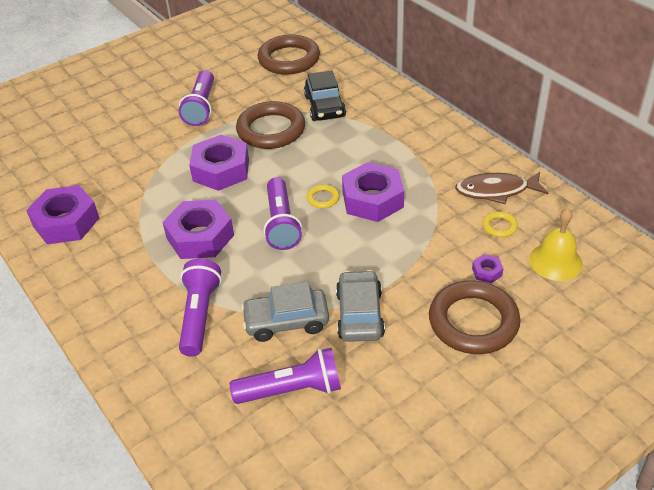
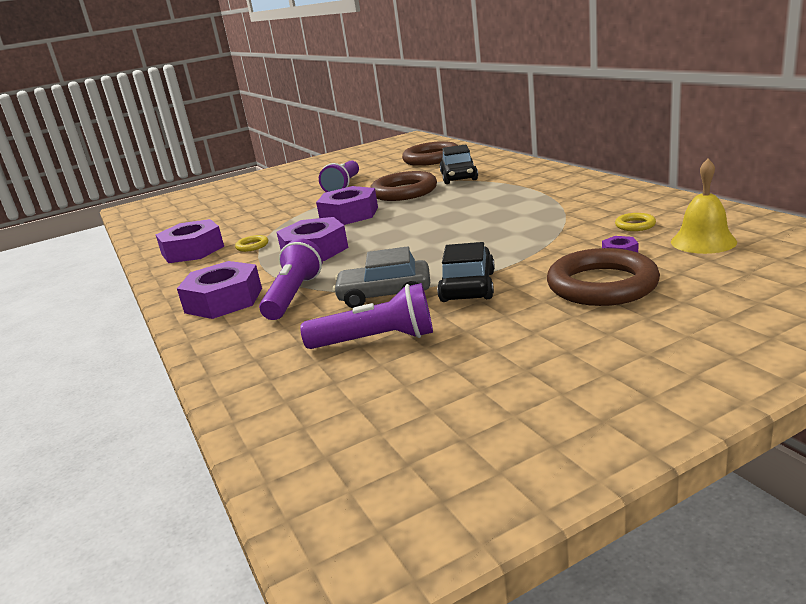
camera: 10 degrees right, 20 degrees down
purple flashlight [264,177,302,250] -> none
yellow ring [307,184,339,208] -> yellow ring moved to [235,235,268,252]
grey car [336,270,385,342] -> black car [437,242,495,302]
purple nut [342,162,404,222] -> purple nut moved to [177,261,262,319]
brown fish [455,172,548,204] -> none

